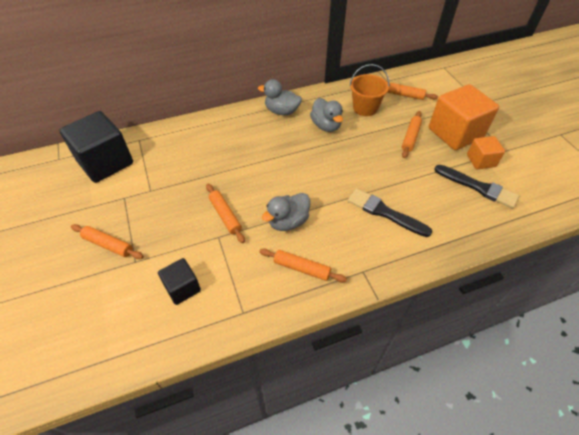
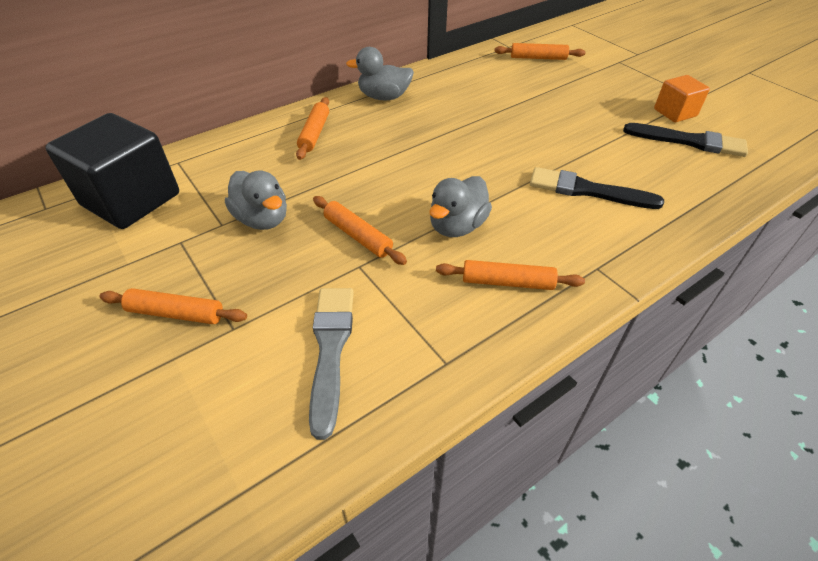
camera: 15 degrees left, 5 degrees down
black cube [158,258,201,305] -> grey brush [309,288,354,440]
grey duck [310,98,343,132] -> grey duck moved to [225,170,287,230]
orange bucket [350,64,389,116] -> none
orange rolling pin [402,111,422,158] -> orange rolling pin moved to [296,97,329,160]
orange cube [429,84,499,150] -> none

